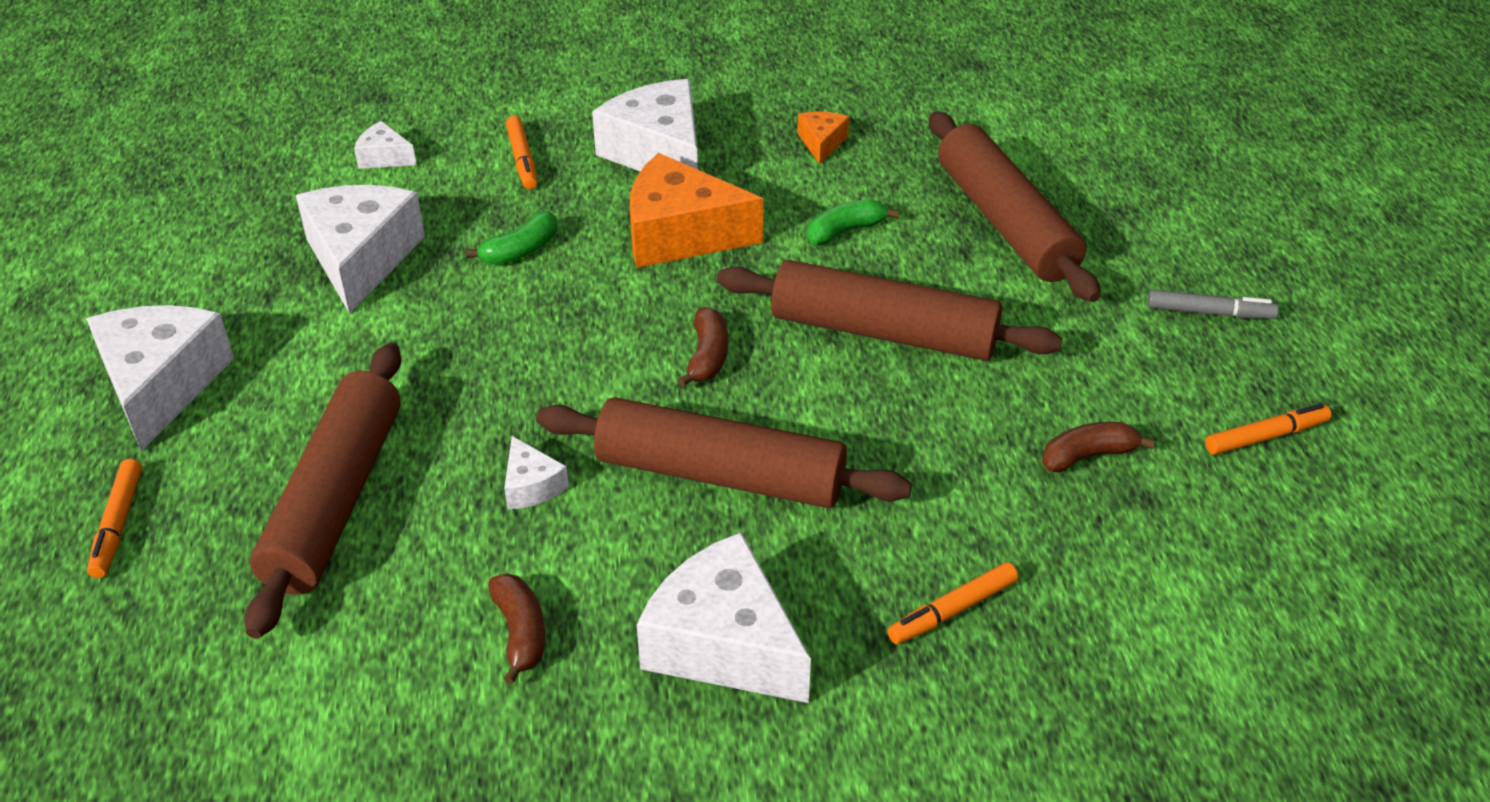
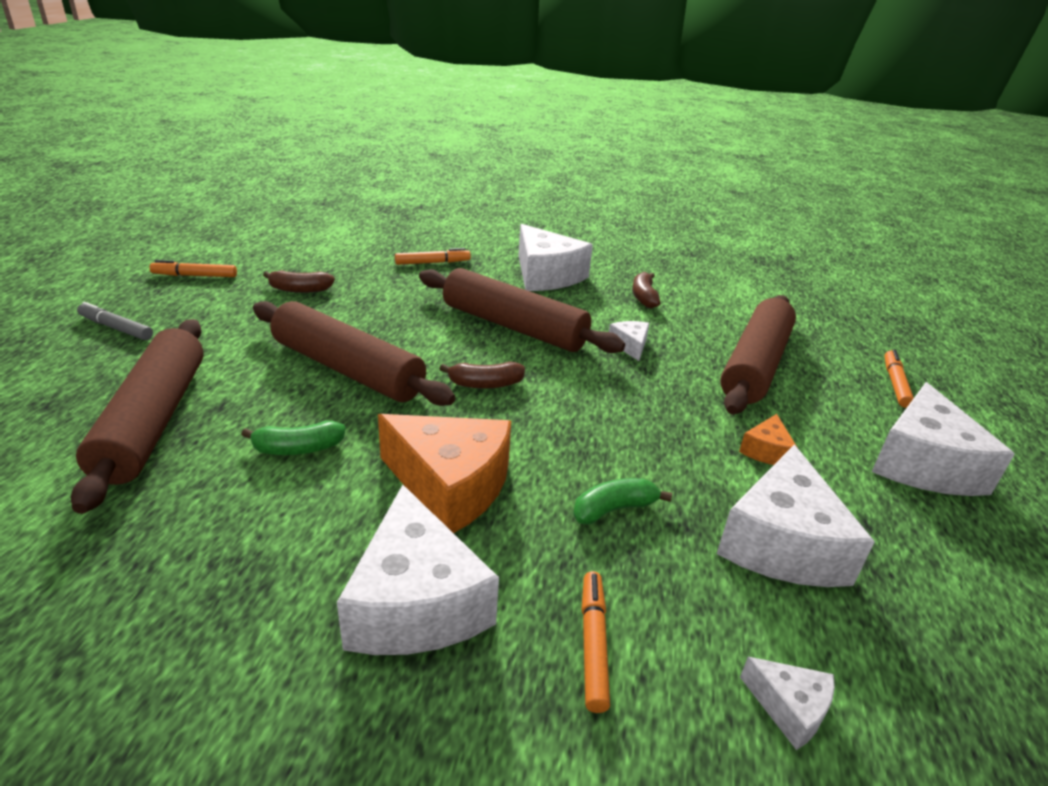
camera: 165 degrees left, 10 degrees down
brown banana [678,307,728,387] -> brown banana turned 120 degrees counterclockwise [440,361,525,389]
orange cheese [798,111,849,164] -> orange cheese moved to [739,414,798,465]

